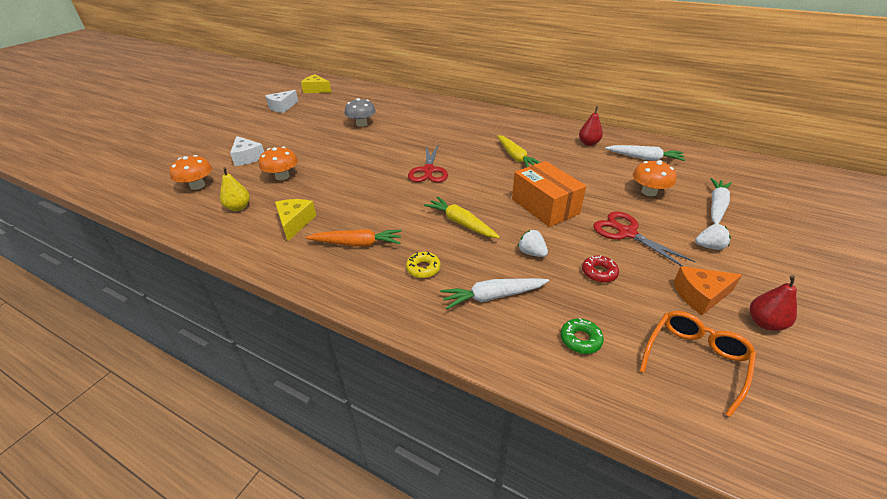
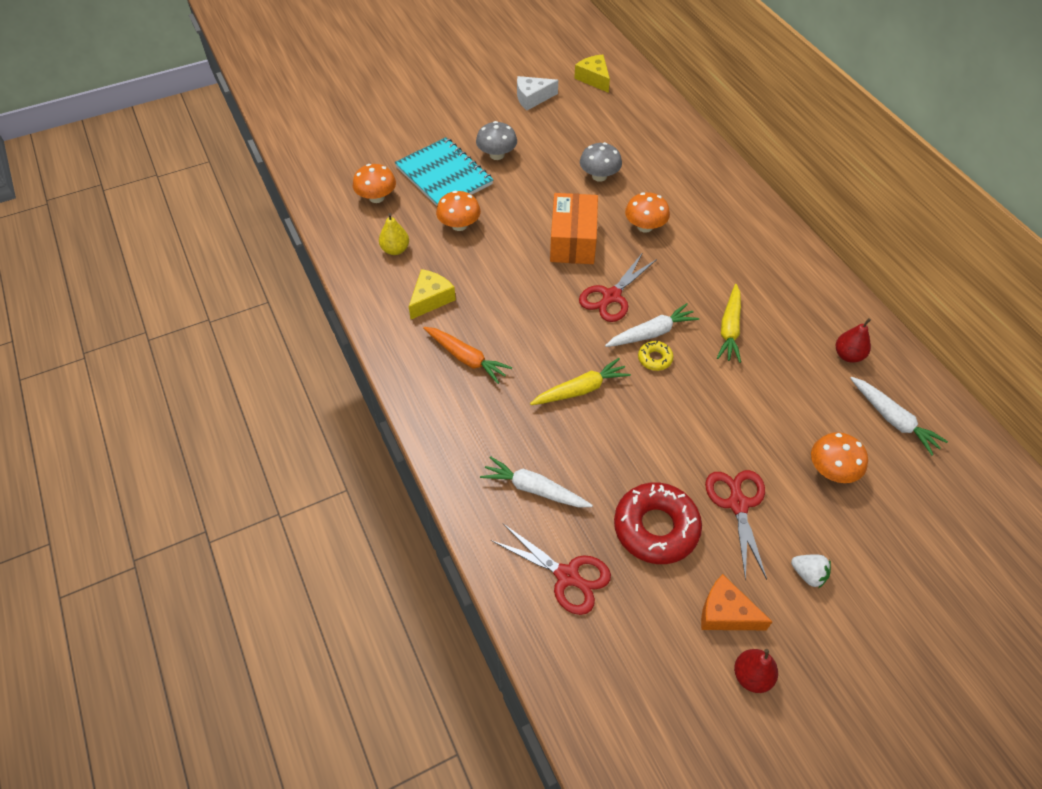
camera: 35 degrees right, 15 degrees up
white cheese [230,136,264,166] -> turquoise notebook [394,137,493,206]
yellow donut [406,252,441,278] -> yellow donut moved to [638,341,674,371]
yellow carrot [424,197,500,238] -> yellow carrot turned 75 degrees clockwise [530,358,631,405]
orange box [512,161,586,227] -> orange box moved to [550,193,598,264]
white strawberry [518,229,548,257] -> none
green donut [561,318,604,354] -> red scissors [491,524,611,615]
red donut [582,255,619,283] -> red donut [614,482,702,564], size x2.15
orange glasses [639,311,756,417] -> none
white carrot [711,178,732,224] -> white carrot moved to [605,303,699,347]
none -> grey mushroom [476,121,517,160]
none -> orange mushroom [625,192,670,233]

